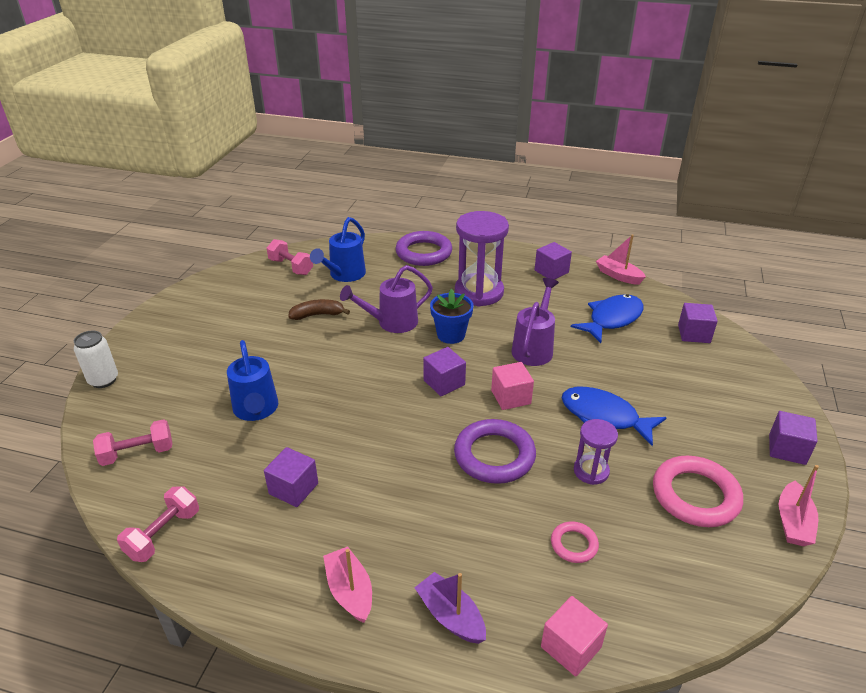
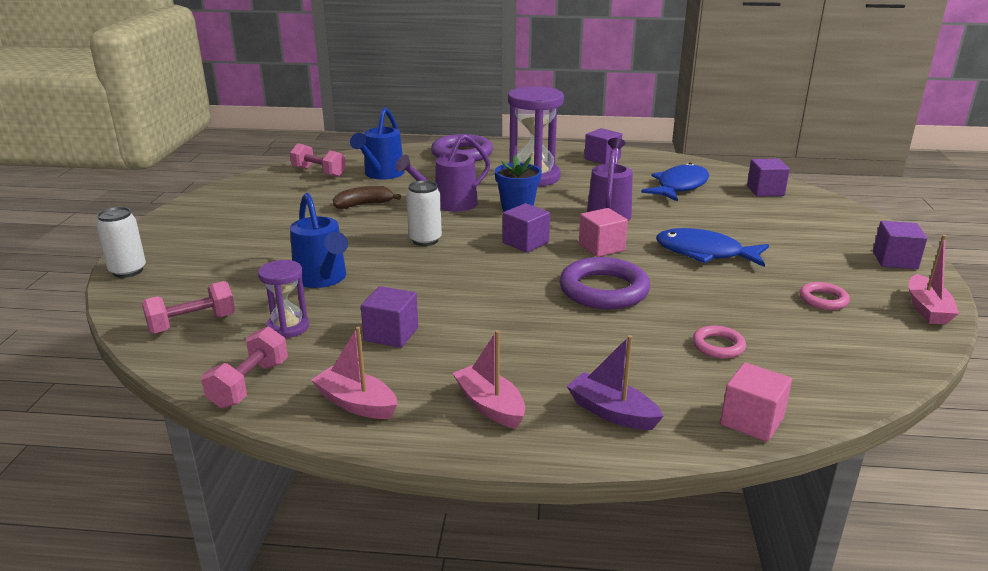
camera: 10 degrees left, 10 degrees down
purple hourglass [574,419,618,485] -> purple hourglass moved to [258,260,309,338]
pink boat [596,234,646,285] -> pink boat moved to [311,327,397,419]
pink ring [653,456,743,527] -> pink ring [800,282,850,310], size x0.51
none -> white can [406,180,442,246]

